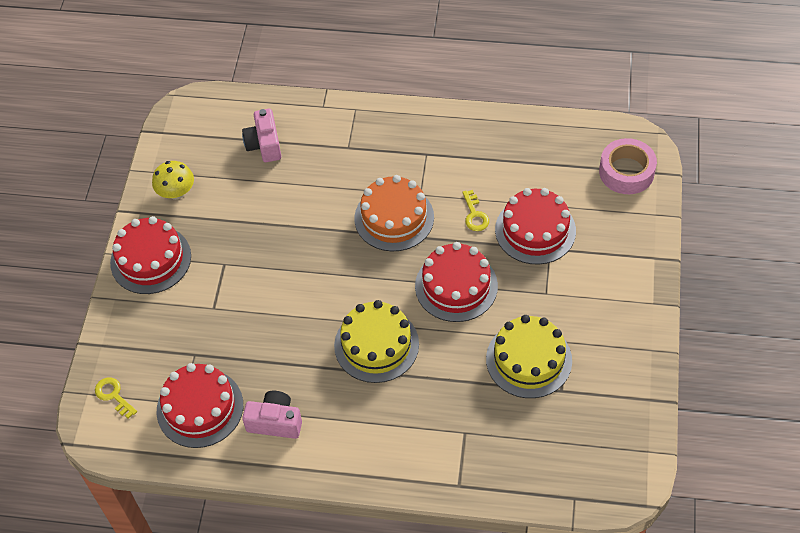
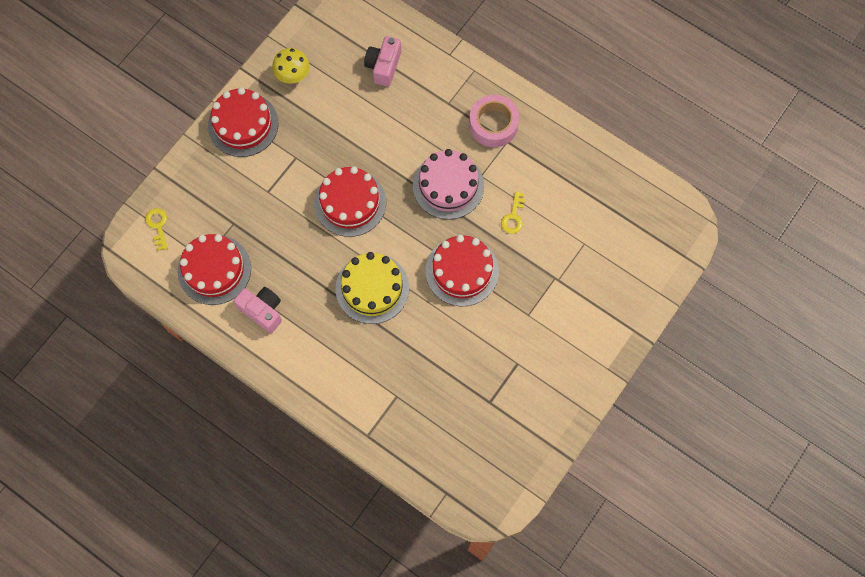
camera: 25 degrees right, 15 degrees up
orange cake [354,175,434,251] -> pink cake [413,149,484,220]
yellow cake [486,315,572,398] -> none
red cake [495,188,576,265] -> red cake moved to [314,166,386,237]
pink tape [599,138,657,194] -> pink tape moved to [469,95,519,147]

